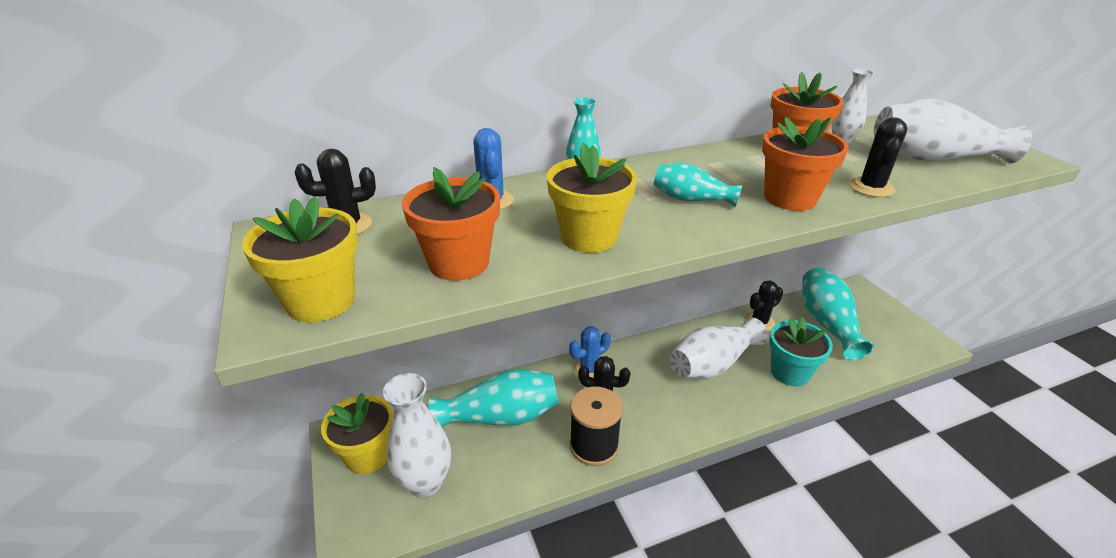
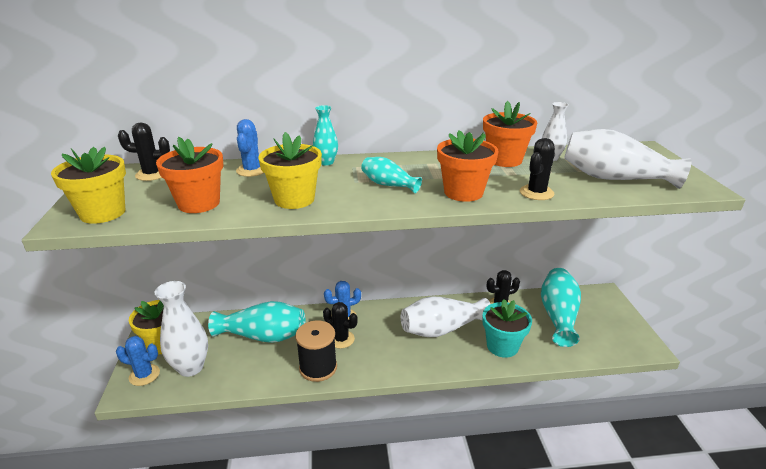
camera: 15 degrees right, 5 degrees down
none -> blue cactus [116,336,160,386]

